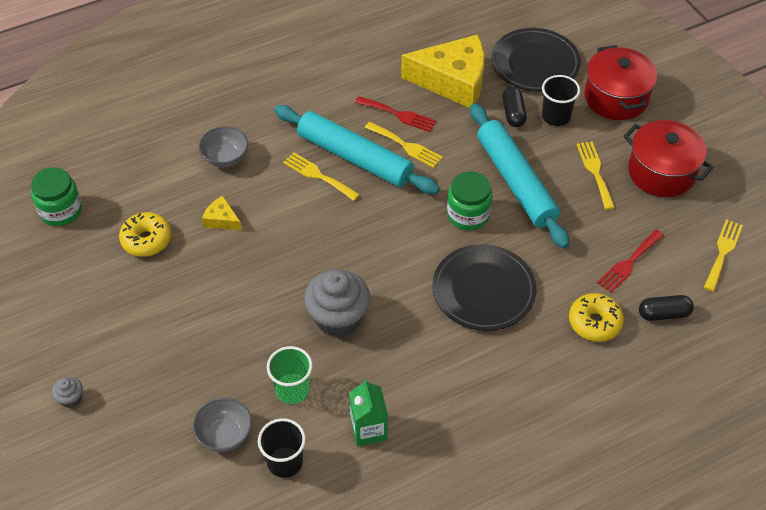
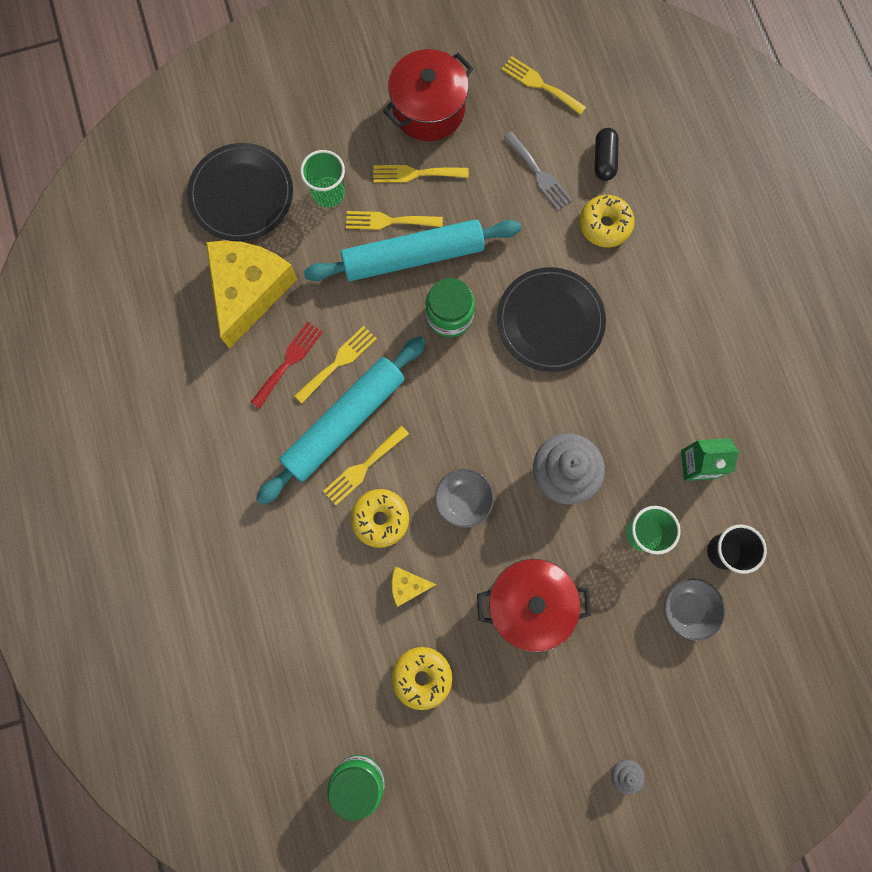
camera: 80 degrees left, 25 degrees up
grey bowl [199,126,248,168] -> grey bowl moved to [435,469,494,528]
yellow cheese [202,196,242,230] -> yellow cheese turned 45 degrees clockwise [391,566,436,607]
black capsule [502,87,527,127] -> none
black cup [542,75,580,126] -> green cup [300,150,345,207]
red pot [584,45,657,120] -> red pot moved to [477,559,591,652]
red fork [597,230,664,293] -> grey fork [503,131,573,211]
none -> yellow fork [346,211,443,230]
none -> yellow donut [351,489,409,548]

